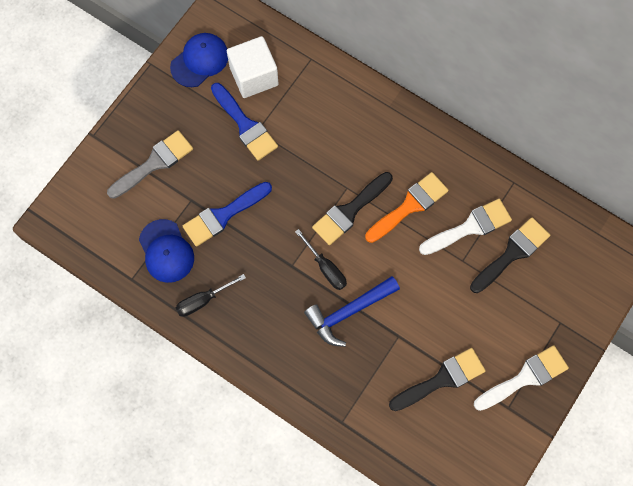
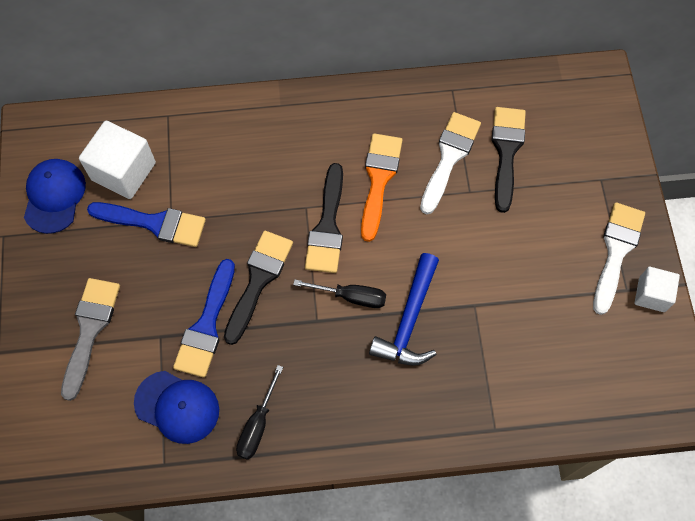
camera: 40 degrees left, 5 degrees down
black brush [389,348,486,411] -> black brush moved to [224,231,293,345]
none -> white cube [635,267,680,312]

